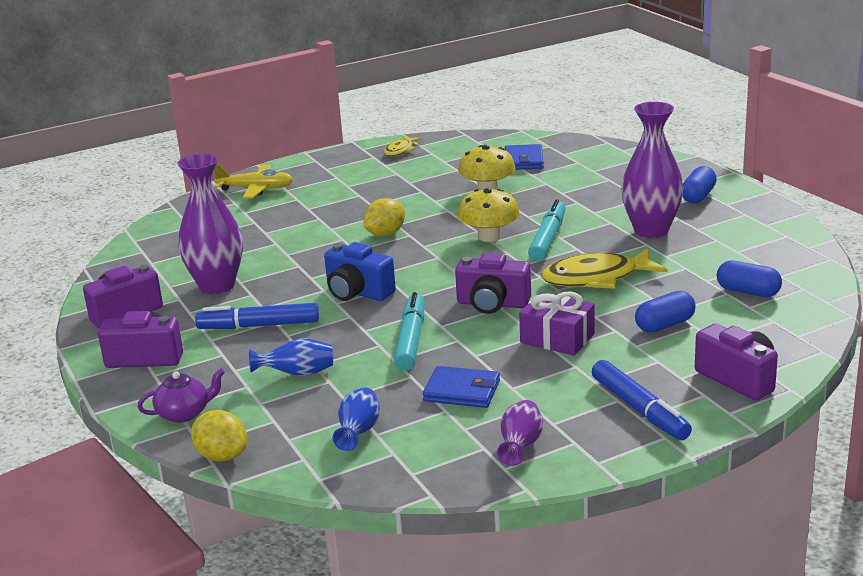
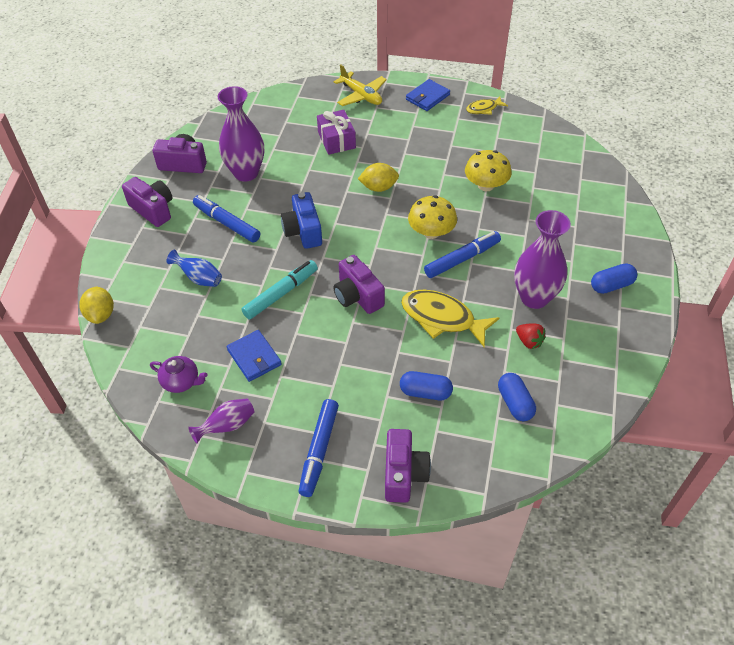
camera: 40 degrees right, 25 degrees up
purple teapot [138,368,225,423] -> purple teapot moved to [150,356,208,393]
blue vase [332,387,380,451] -> none
blue wallet [505,144,544,170] -> blue wallet moved to [406,79,450,111]
purple gift [519,291,595,356] -> purple gift moved to [317,110,356,155]
turquoise marker [528,199,566,261] -> blue marker [424,231,501,278]
none -> red strawberry [516,323,546,349]

